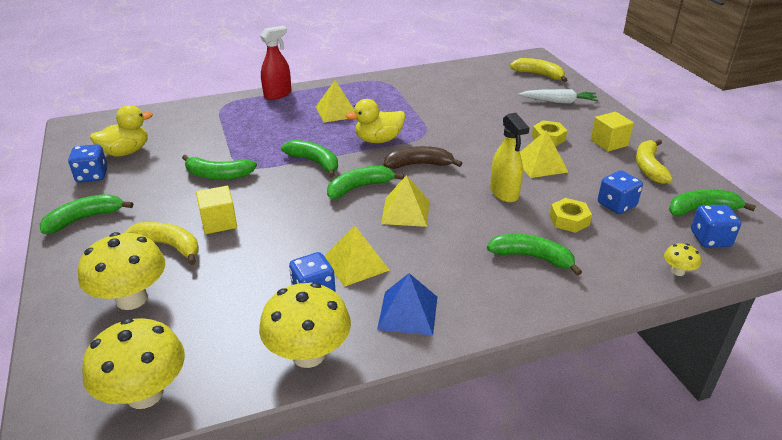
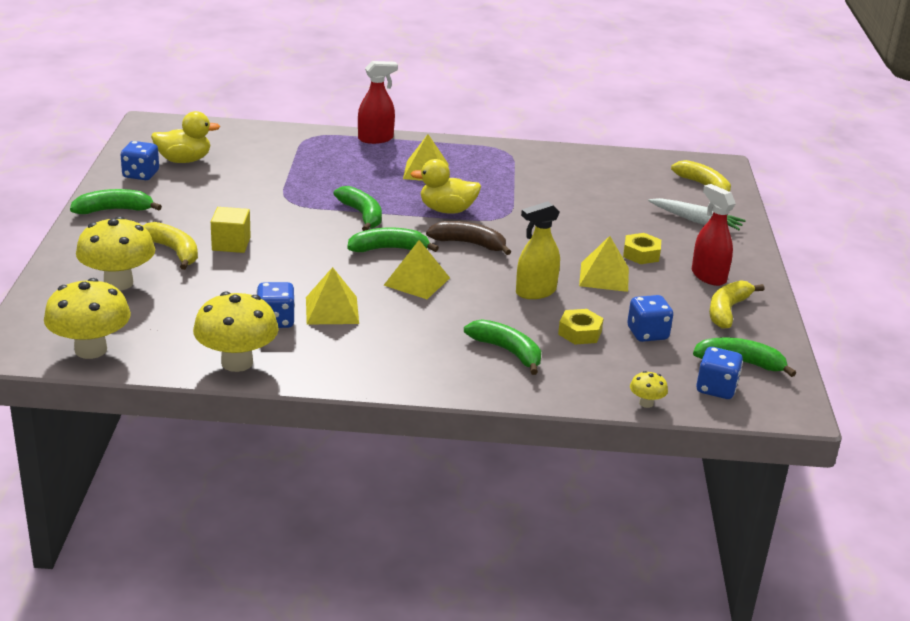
camera: 20 degrees right, 5 degrees down
green banana [182,155,257,180] -> none
blue pyramid [377,273,437,335] -> none
yellow spray bottle [490,113,529,203] -> yellow spray bottle turned 60 degrees clockwise [516,201,560,299]
yellow cube [591,112,634,152] -> red spray bottle [692,184,736,286]

